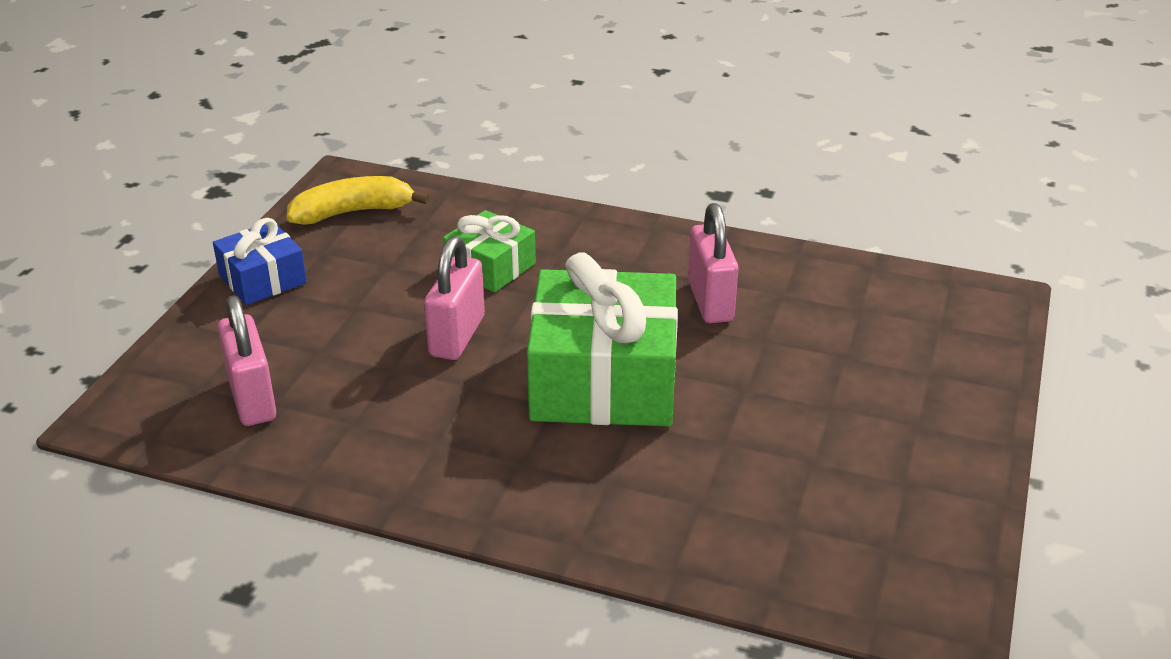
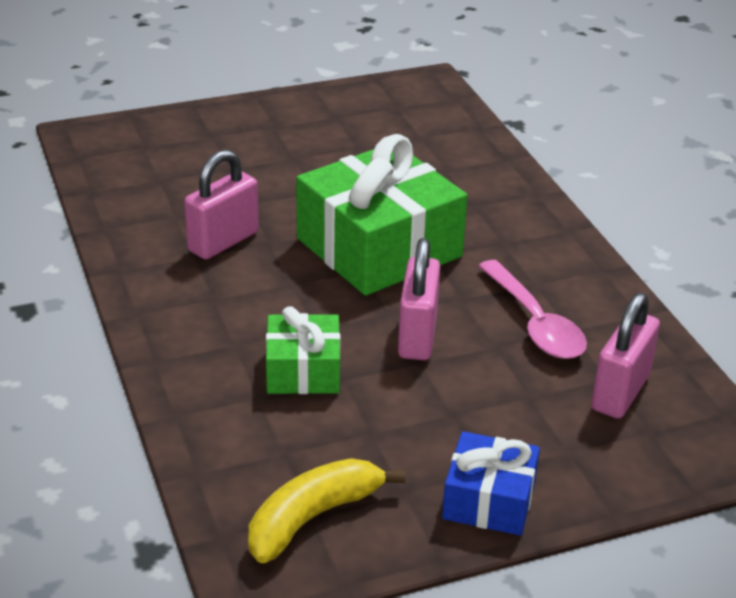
camera: 130 degrees left, 0 degrees up
yellow banana [286,176,429,225] -> yellow banana turned 105 degrees clockwise [248,458,405,563]
pink padlock [424,236,485,360] -> pink padlock turned 60 degrees counterclockwise [398,238,440,360]
none -> pink spoon [478,260,587,359]

